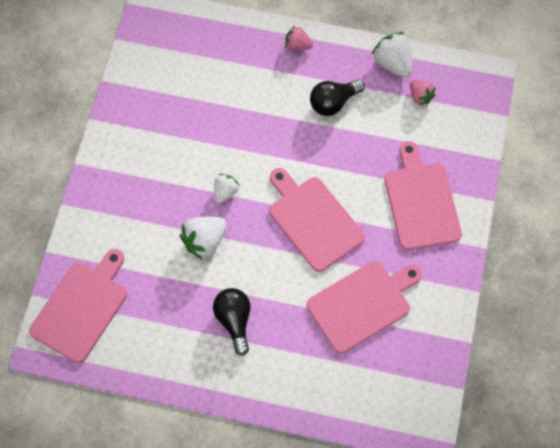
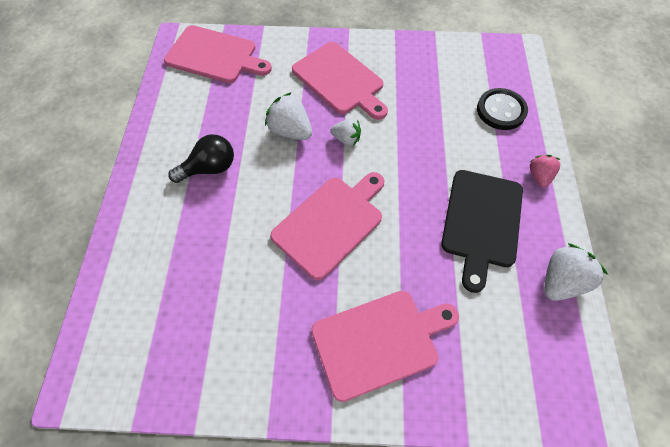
camera: 80 degrees right, 5 degrees down
pink cutting board [307,261,422,354] -> pink cutting board moved to [292,42,388,120]
black light bulb [310,79,365,116] -> black cutting board [441,170,523,293]
pink strawberry [410,80,436,105] -> none
none -> black button [477,88,528,130]

